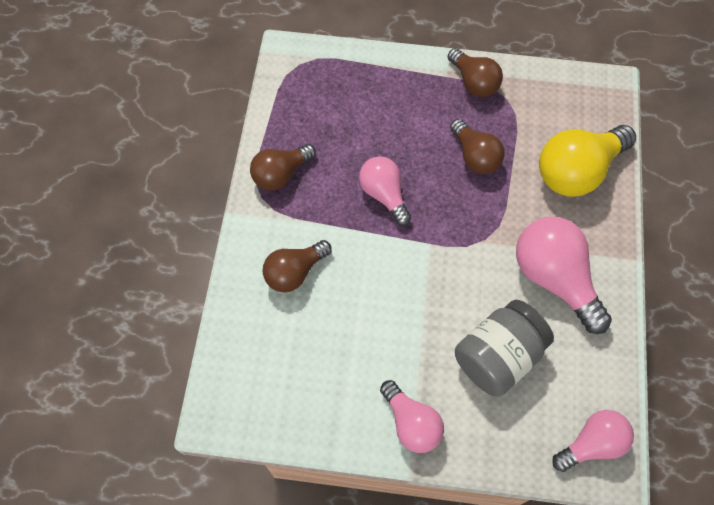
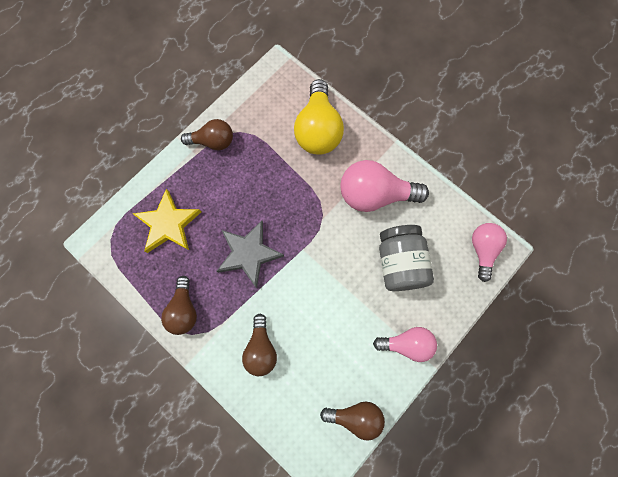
camera: 55 degrees left, 10 degrees up
pink light bulb [359,156,411,226] -> grey star [217,221,284,288]
brown light bulb [450,119,505,174] -> brown light bulb moved to [320,402,385,441]
none -> yellow star [133,189,201,253]

